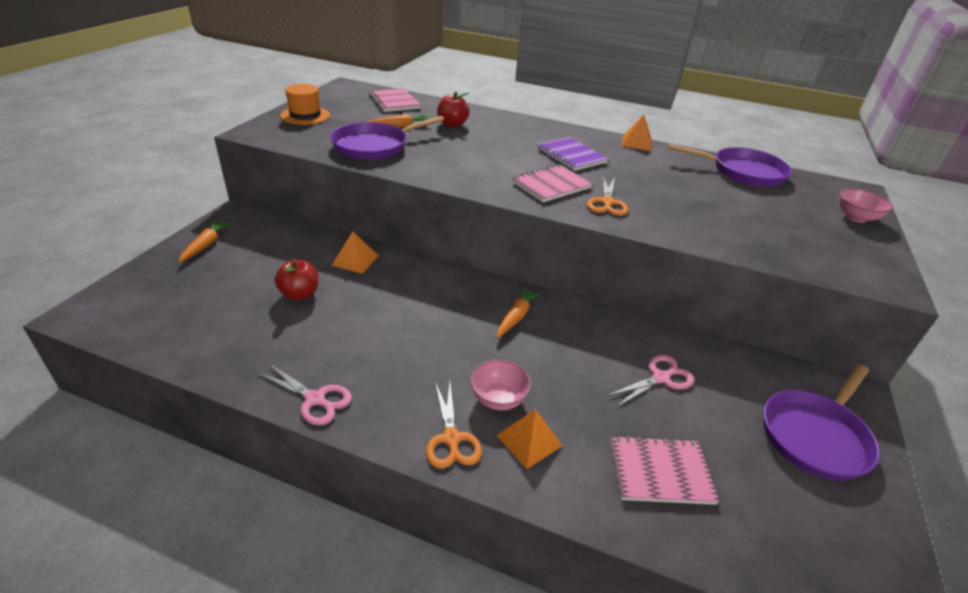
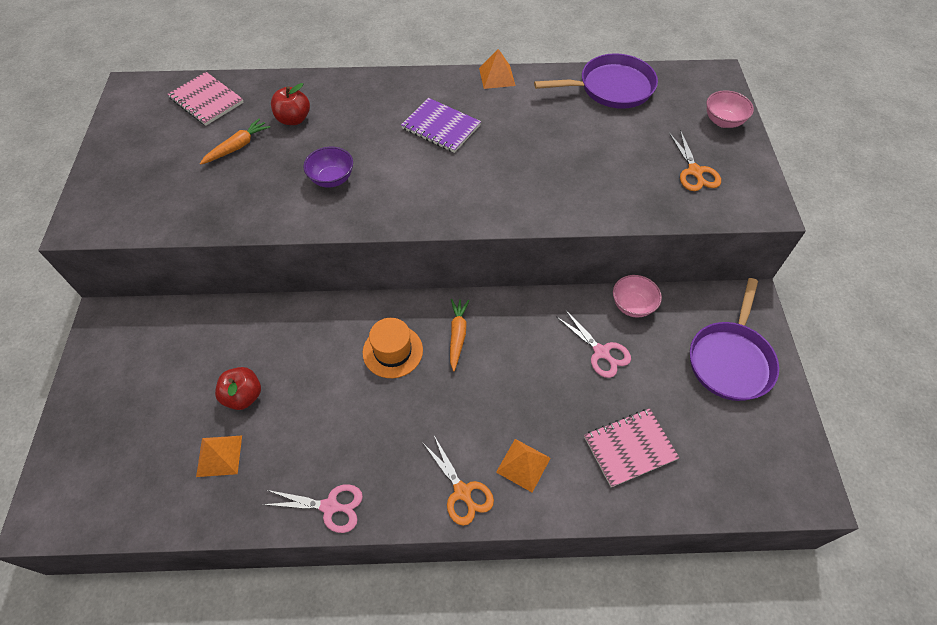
camera: 20 degrees left, 20 degrees up
orange carrot [179,220,231,263] -> none
orange hat [280,84,330,125] -> orange hat moved to [363,318,423,378]
purple pan [330,116,444,160] -> none
orange pyramid [332,232,378,274] -> orange pyramid moved to [196,435,242,477]
pink bowl [470,360,531,411] -> pink bowl moved to [613,275,662,317]
pink notebook [512,164,593,202] -> none
orange scissors [587,176,628,216] -> orange scissors moved to [669,130,721,191]
pink scissors [607,355,694,407] -> pink scissors turned 105 degrees clockwise [557,310,631,378]
none -> purple bowl [303,147,353,187]

